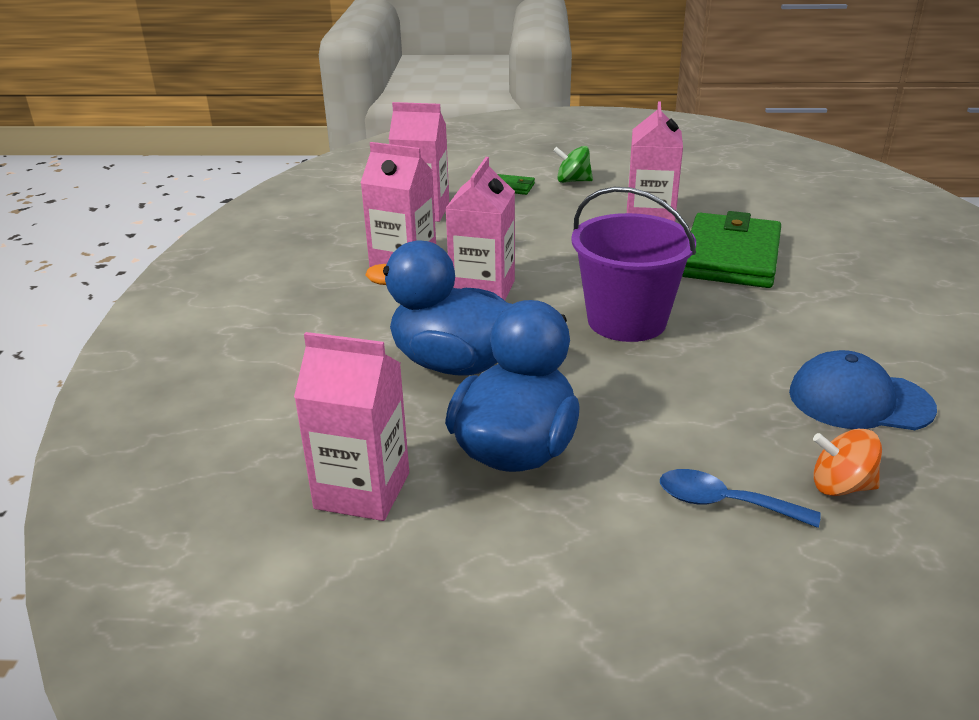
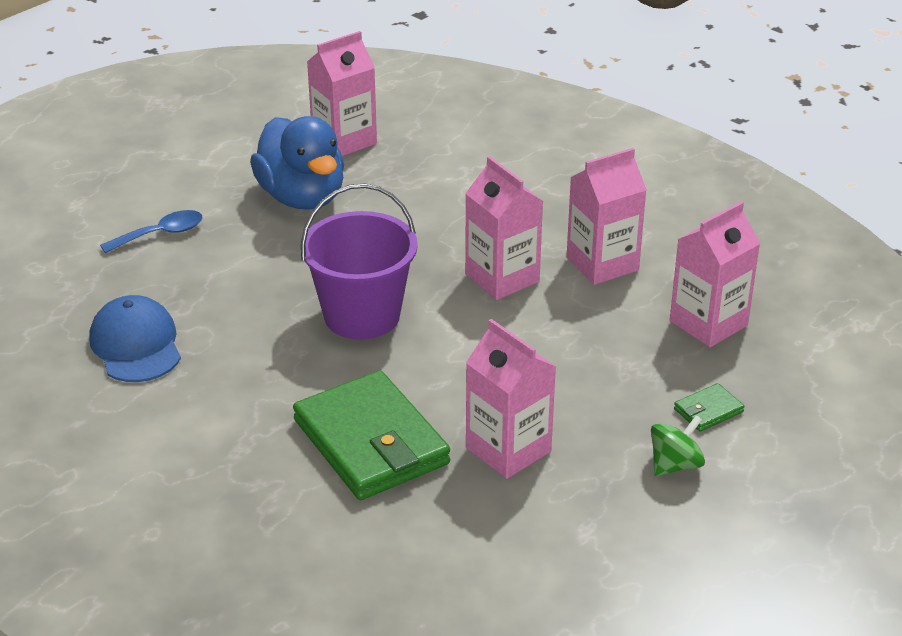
camera: 130 degrees right, 5 degrees up
blue duck [365,240,511,375] -> none
blue cap [789,350,937,430] -> blue cap turned 75 degrees counterclockwise [89,295,181,382]
orange spinning top [813,429,882,496] -> none

